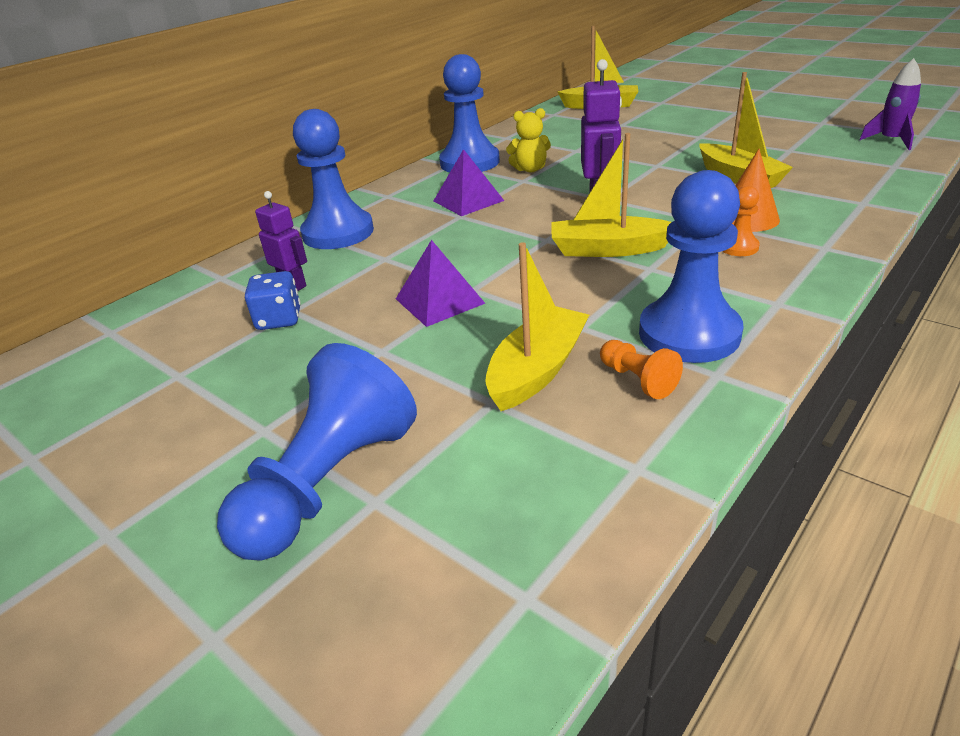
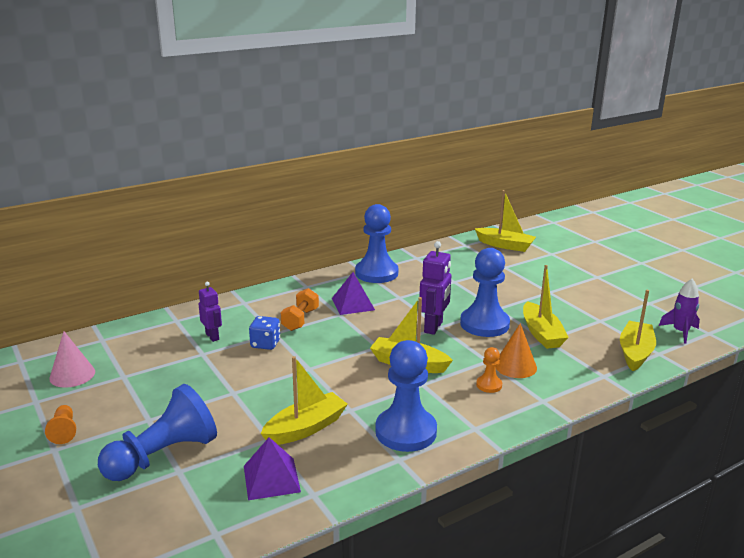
camera: 15 degrees right, 10 degrees down
blue dice [245,271,301,330] -> blue dice moved to [249,316,280,350]
blue pawn [293,109,374,249] -> blue pawn moved to [460,248,510,337]
purple pyramid [396,240,486,327] -> purple pyramid moved to [244,437,301,500]
yellow teddy bear [506,108,551,172] -> none
orange pawn [600,340,683,399] -> orange pawn moved to [45,405,76,444]
none -> pink cone [49,331,95,388]
none -> orange dumbbell [281,288,319,331]
none -> yellow boat [620,290,656,371]

